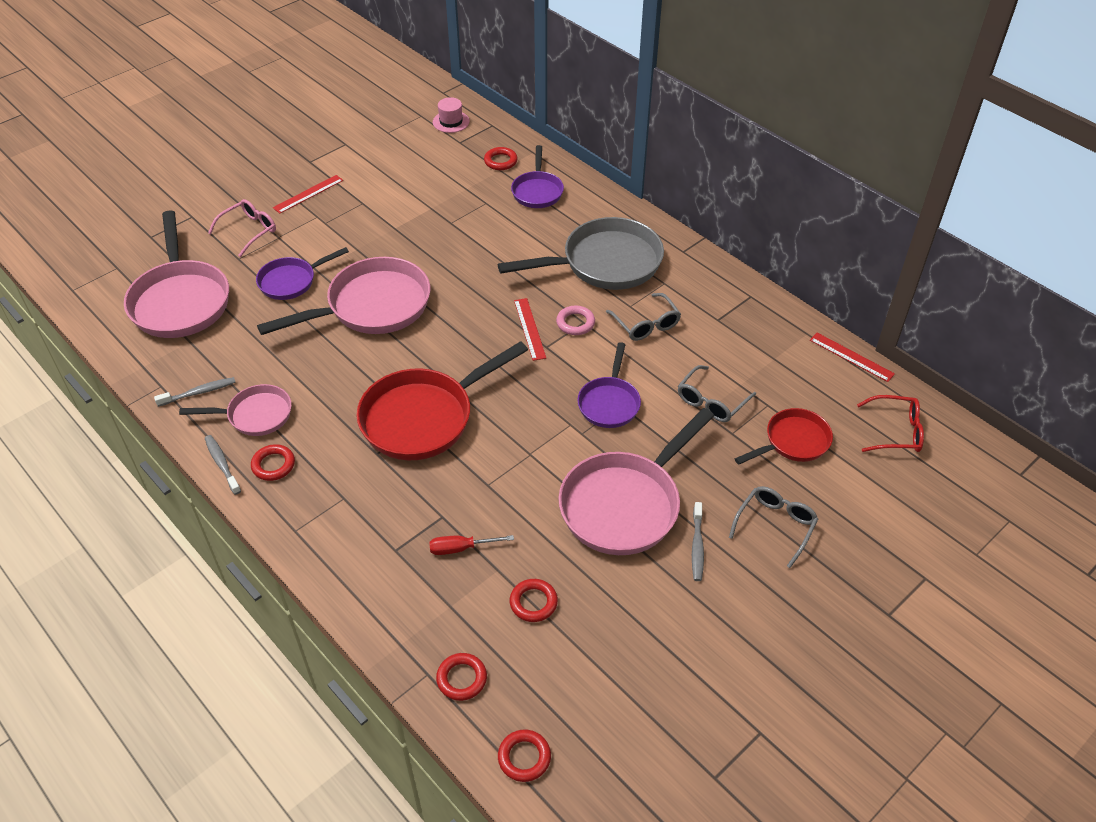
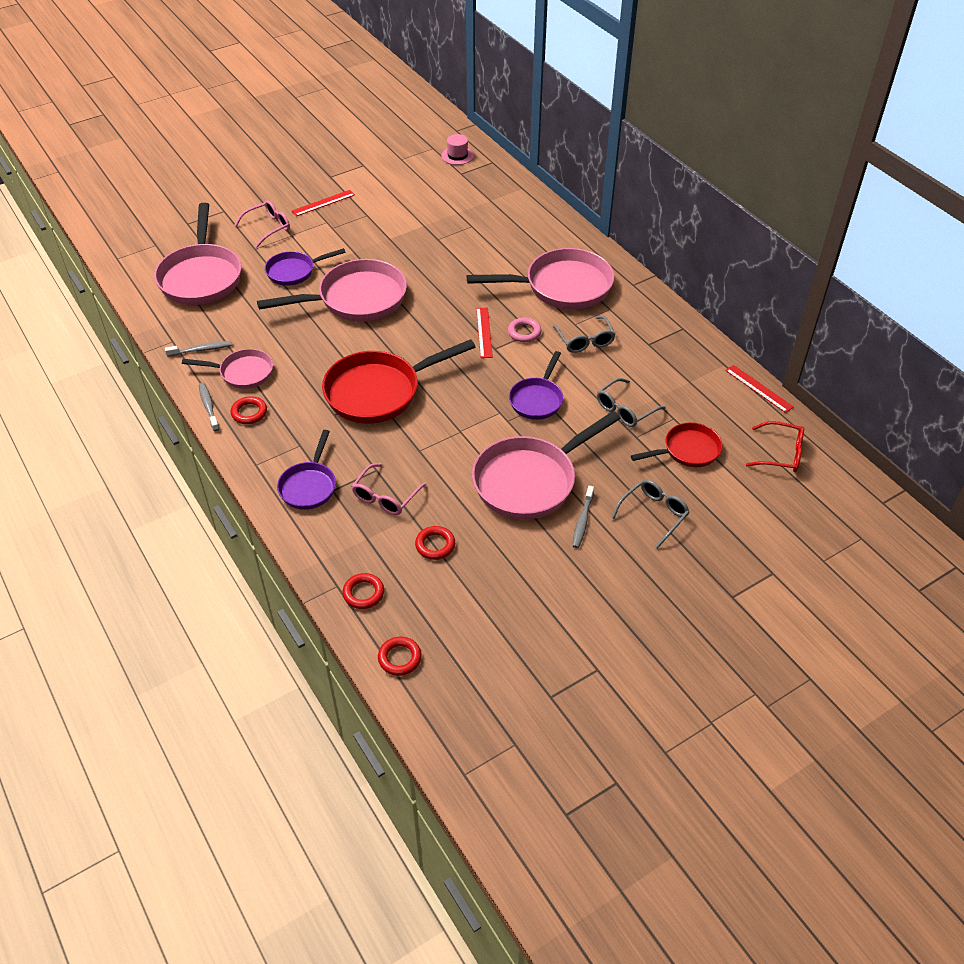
camera: 10 degrees right, 0 degrees up
red screwdriver [429,535,514,555] -> pink glasses [351,463,427,515]
red ring [484,147,518,170] -> none
grey pan [498,217,664,290] -> pink pan [467,248,614,310]
purple pan [511,145,564,208] -> purple pan moved to [277,430,336,510]

